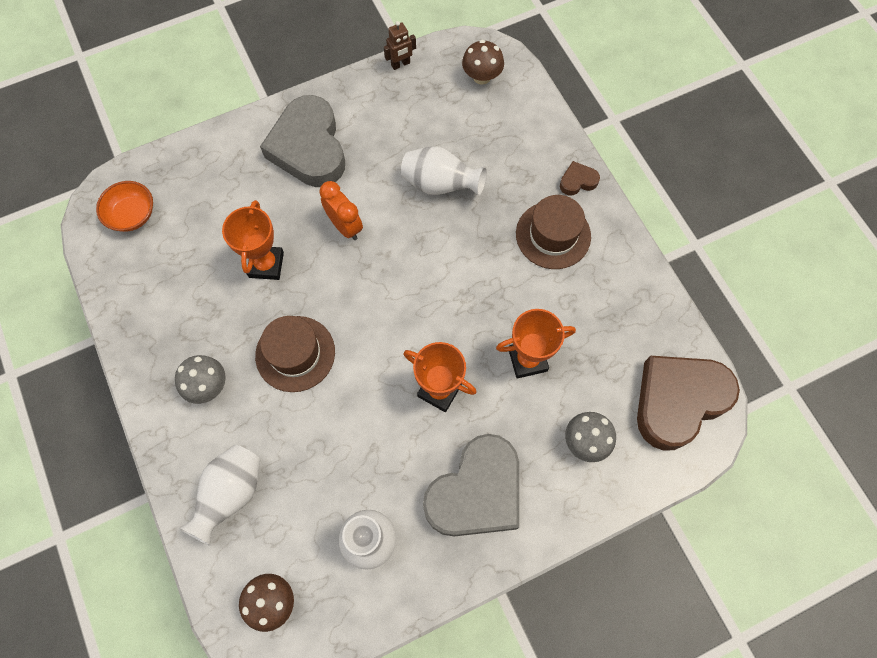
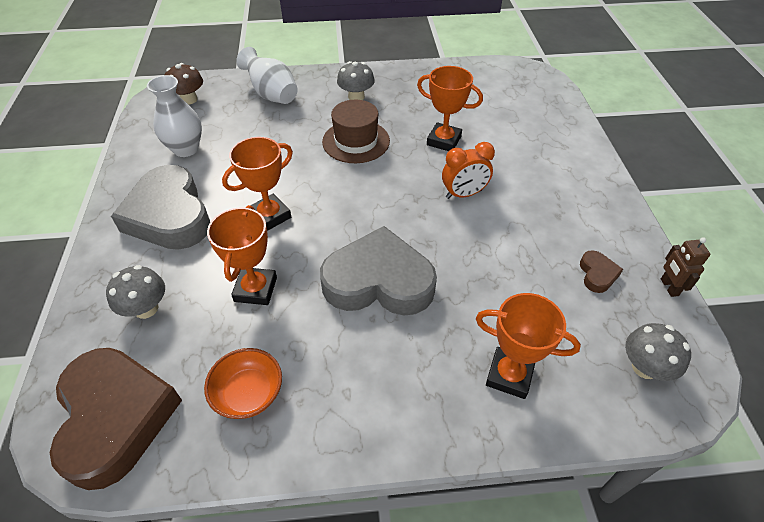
camera: 110 degrees right, 20 degrees down
orange bowl [96,181,153,232] -> orange bowl moved to [204,348,282,419]
grey heart [260,95,345,187] -> grey heart moved to [320,226,437,315]
white vase [401,146,487,196] -> none
brown mushroom [462,40,504,85] -> grey mushroom [625,323,691,381]
brown hat [516,195,591,269] -> none
brown heart [560,161,600,196] -> brown heart moved to [580,250,623,293]
none -> orange trophy [476,293,581,399]

